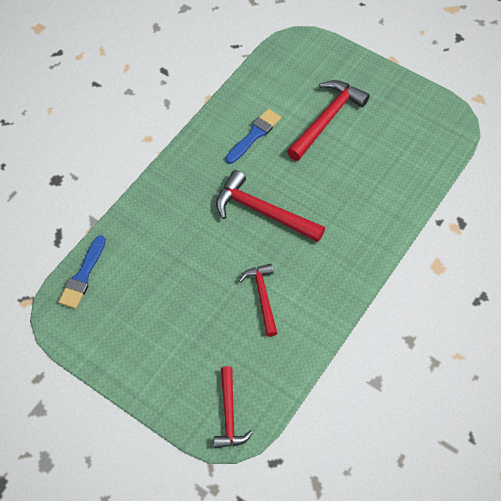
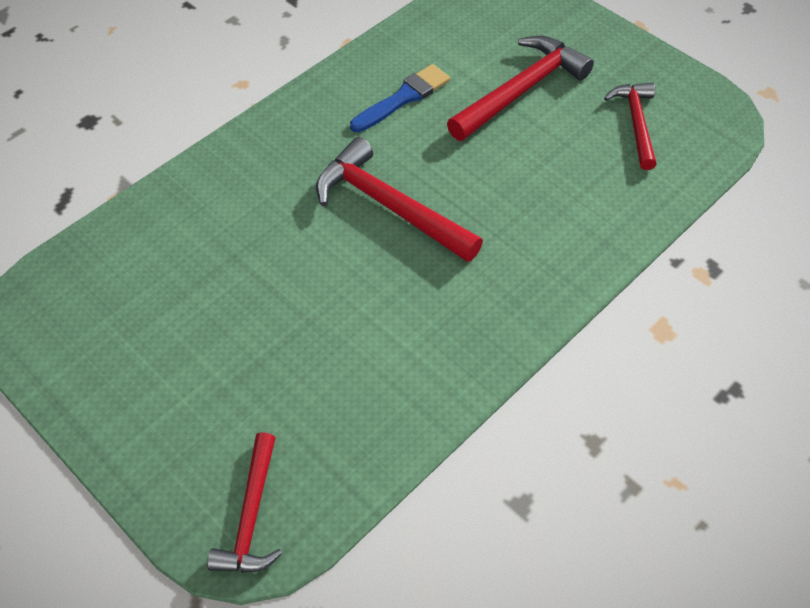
camera: 10 degrees right, 5 degrees down
blue brush [58,235,106,309] -> none
red hammer [239,264,278,337] -> red hammer moved to [604,83,657,170]

